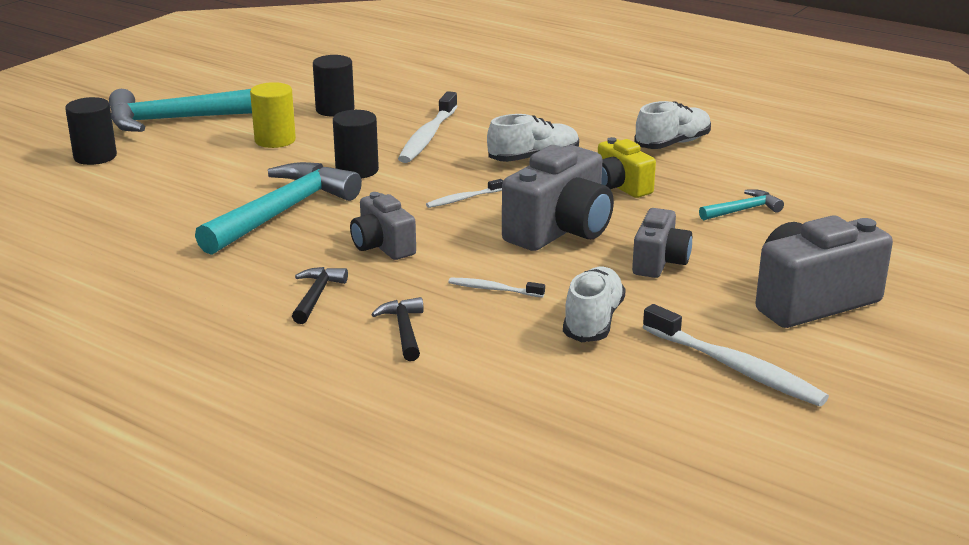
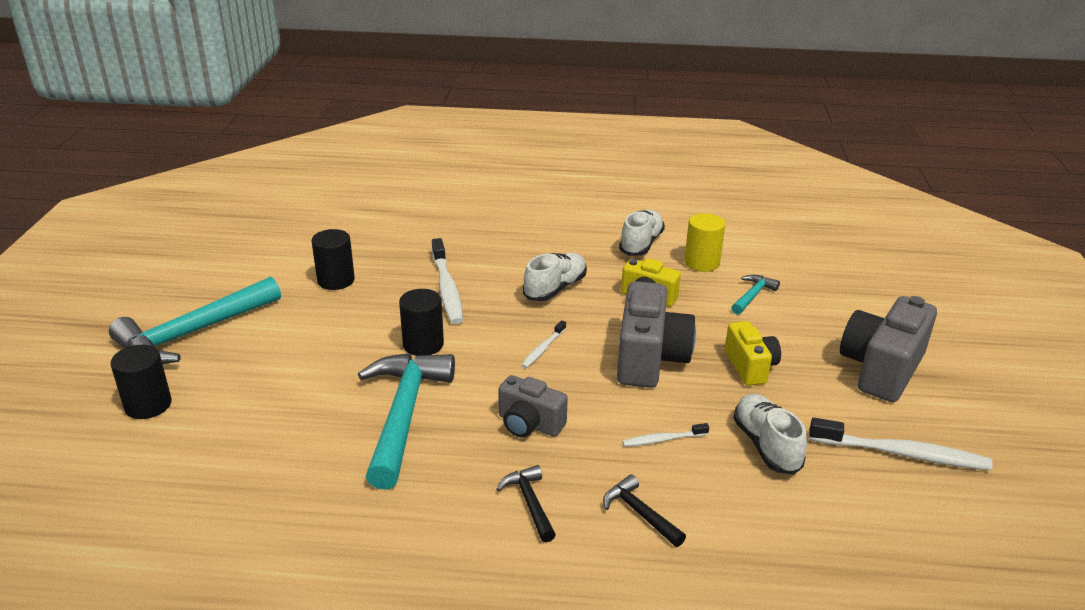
camera: 30 degrees left, 5 degrees up
yellow cylinder [250,82,296,148] -> yellow cylinder moved to [684,213,725,272]
grey camera [632,208,692,278] -> yellow camera [725,321,781,386]

